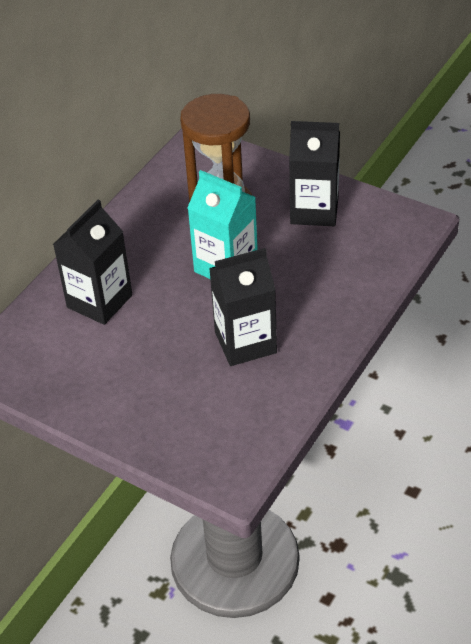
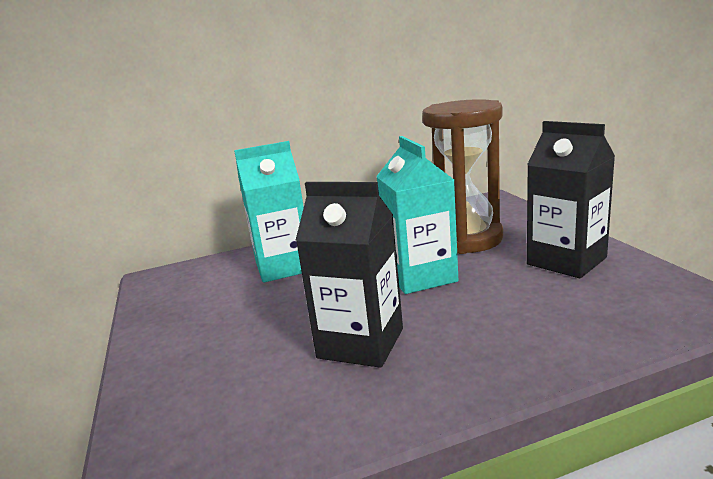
camera: 40 degrees right, 25 degrees down
black carton [53,200,132,325] -> turquoise carton [234,141,304,283]

